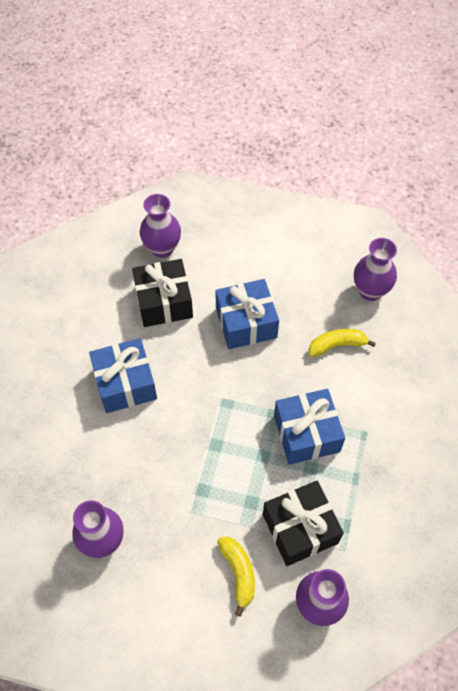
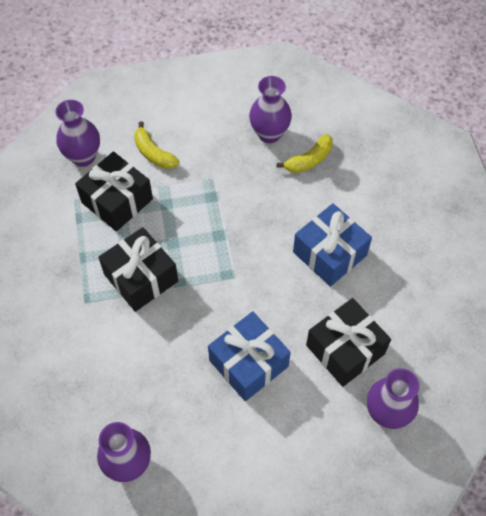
camera: 155 degrees right, 0 degrees up
blue gift [274,389,345,465] -> black gift [98,227,178,312]
yellow banana [309,329,376,357] -> yellow banana moved to [277,134,333,173]

